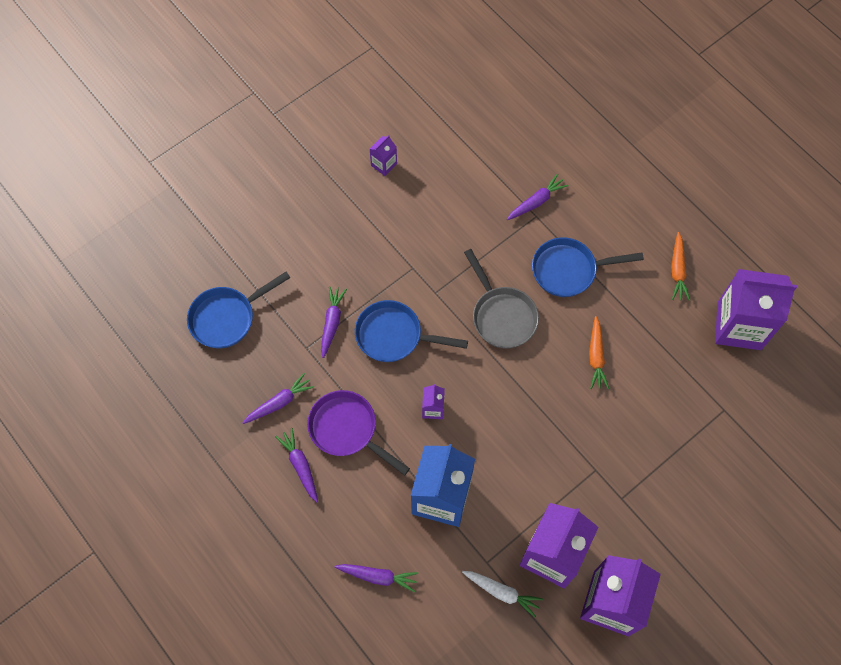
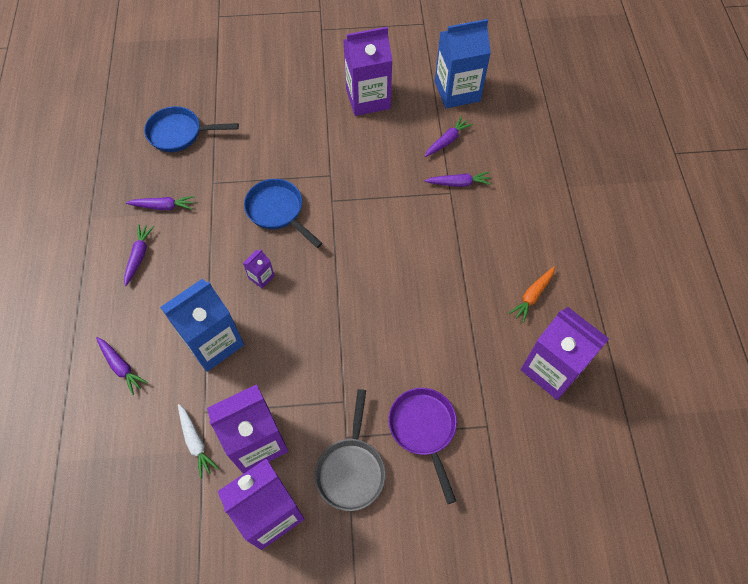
camera: 35 degrees right, 5 degrees down
purple pan [307,390,410,476] -> purple pan moved to [388,388,457,504]
purple carrot [321,286,347,358] -> purple carrot moved to [424,116,473,157]
purple carton [370,135,397,176] -> purple carton [343,27,393,116], size x2.31
grey pan [464,249,539,349] -> grey pan moved to [315,389,386,511]
blue pan [532,237,644,297] -> none
orange carrot [589,316,609,389] -> none
none -> blue carton [435,19,491,108]

